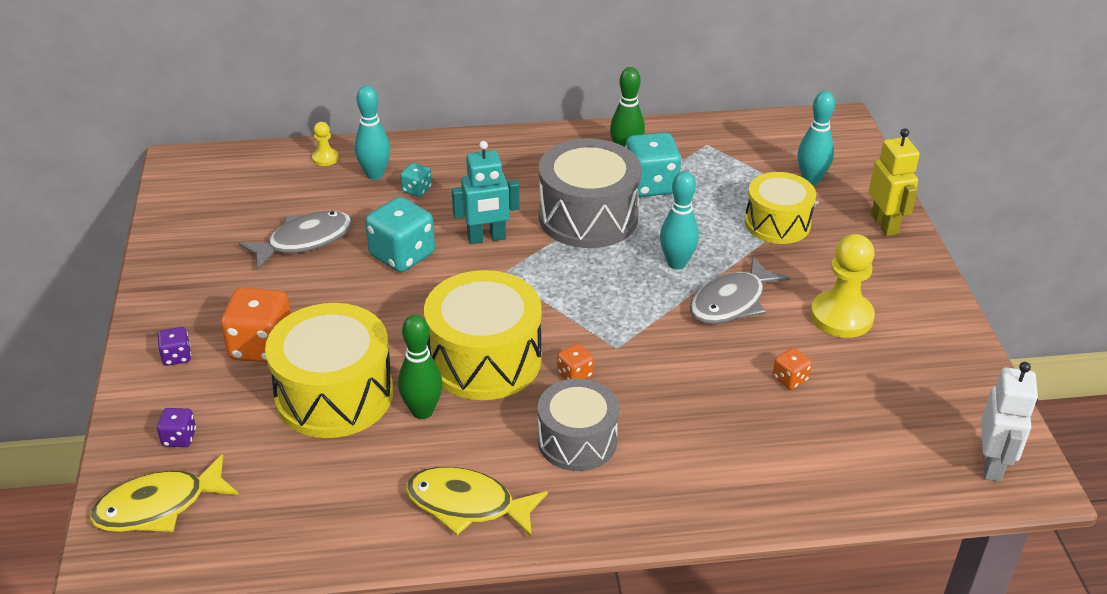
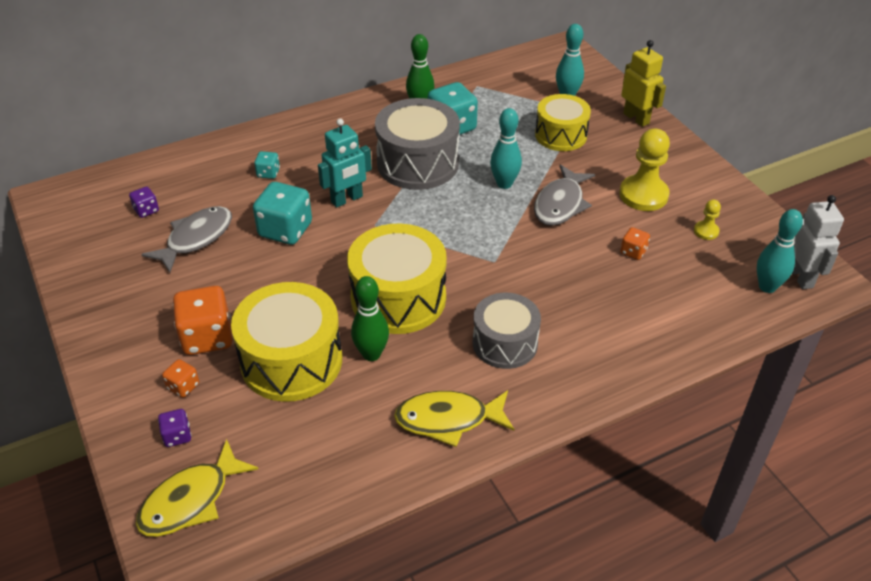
camera: 20 degrees left, 5 degrees up
purple dice [158,327,191,366] -> purple dice moved to [129,187,159,218]
yellow pawn [312,122,339,166] -> yellow pawn moved to [694,200,721,240]
turquoise bowling pin [354,86,390,180] -> turquoise bowling pin moved to [757,209,803,293]
orange dice [557,343,594,380] -> orange dice moved to [162,359,199,398]

